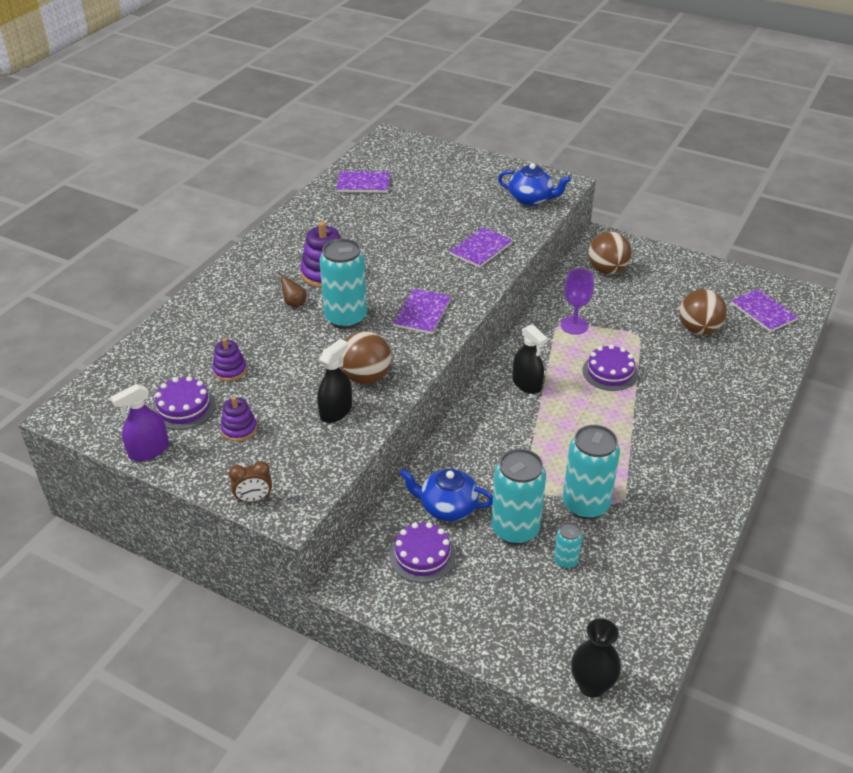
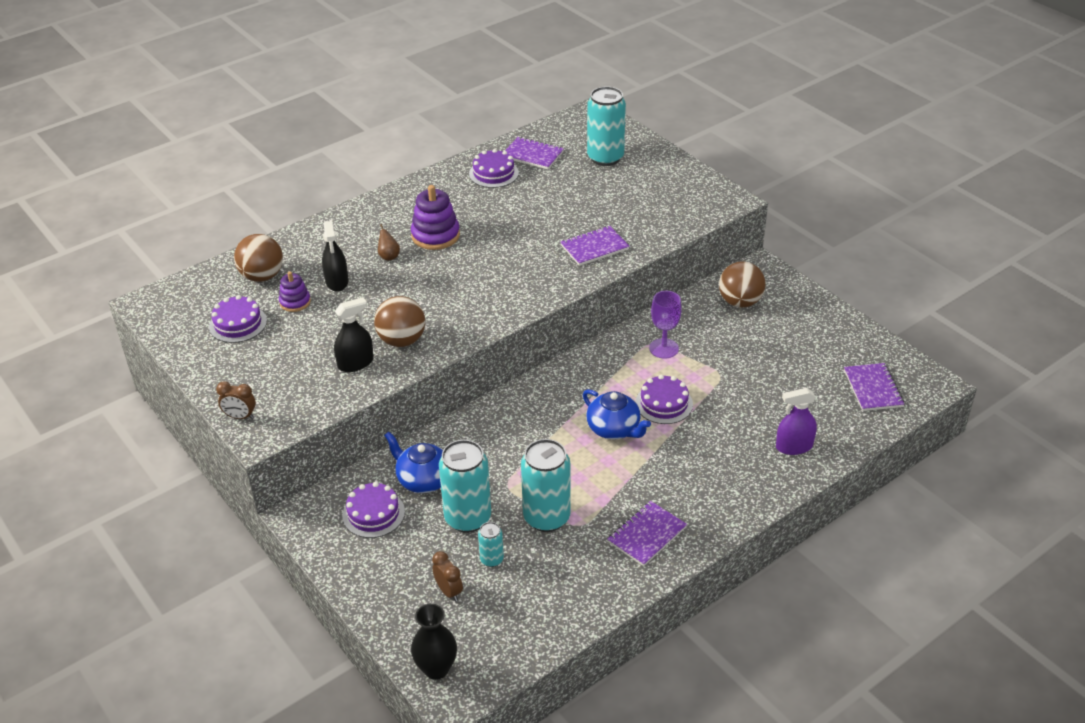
camera: 25 degrees right, 0 degrees up
purple spray bottle [110,384,169,461] -> purple spray bottle moved to [776,388,817,455]
purple stacking toy [220,396,257,442] -> none
turquoise can [320,238,367,329] -> turquoise can moved to [587,86,626,166]
purple notebook [392,288,451,334] -> purple notebook moved to [607,501,687,566]
blue teapot [498,163,571,206] -> blue teapot moved to [583,389,651,439]
black spray bottle [513,324,548,394] -> black spray bottle moved to [322,221,349,292]
brown ball [679,289,727,335] -> brown ball moved to [234,234,283,282]
none -> brown clock [432,551,463,601]
none -> purple cake [469,149,519,188]

